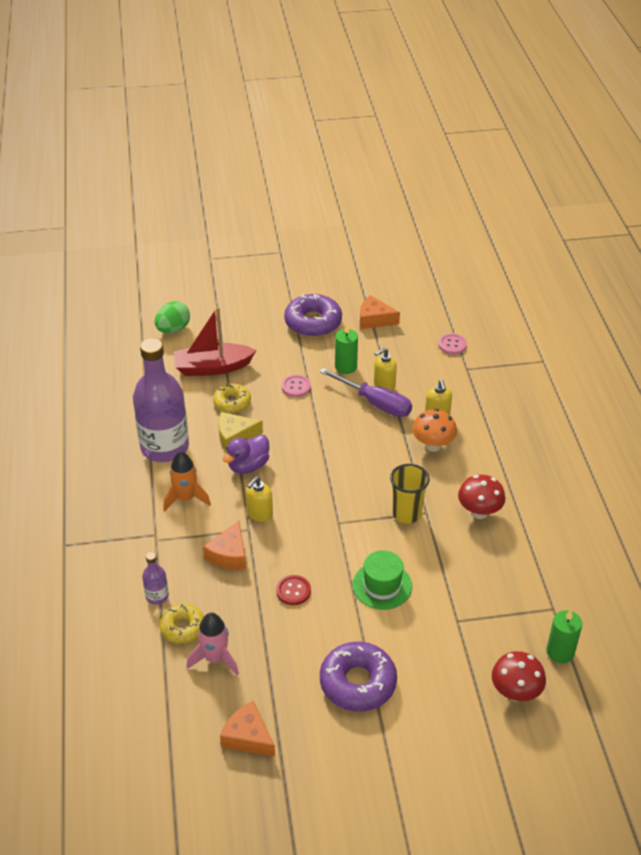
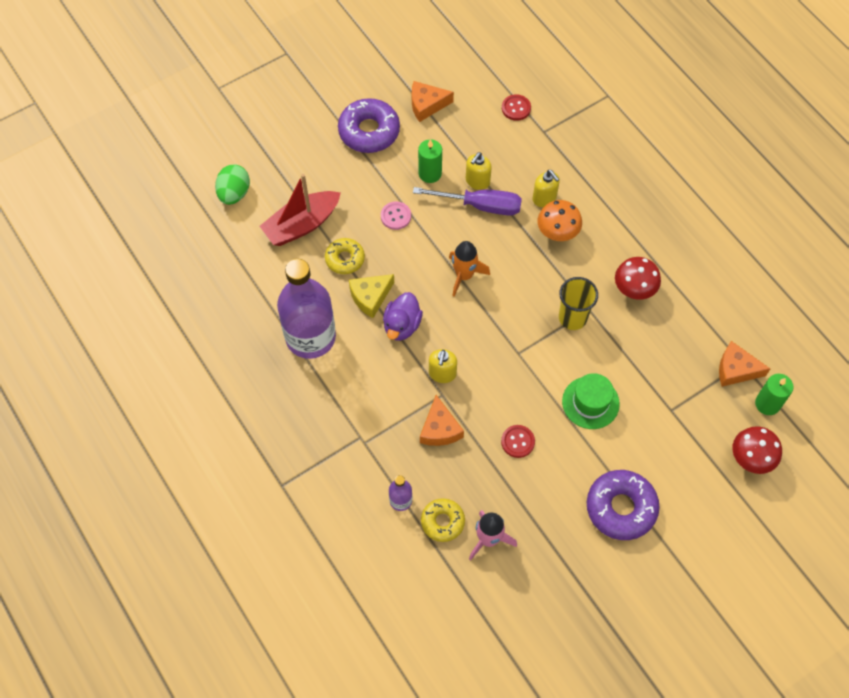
camera: 25 degrees left, 20 degrees up
orange rocket [164,452,211,511] -> orange rocket moved to [449,241,490,297]
orange cheese [220,701,275,757] -> orange cheese moved to [719,341,770,387]
pink button [438,333,467,355] -> red button [502,94,531,121]

